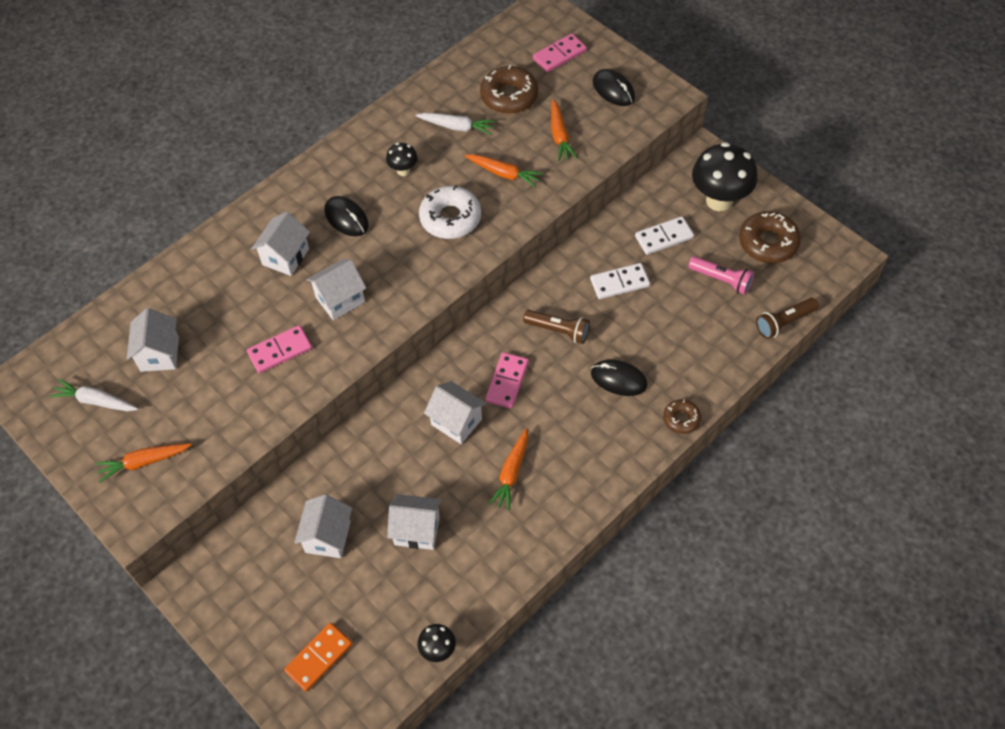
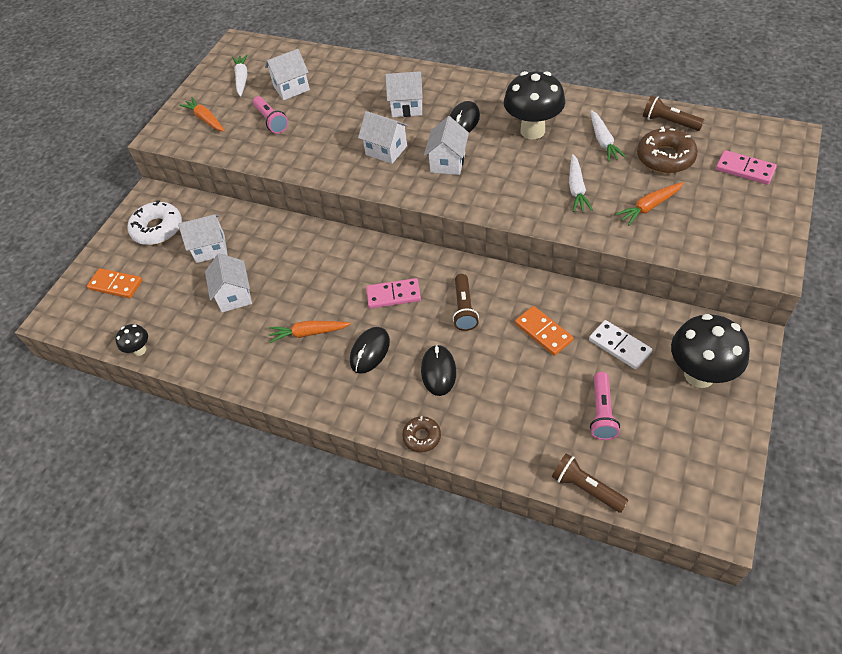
camera: 70 degrees right, 5 degrees down
pink domino [247,325,312,373] -> none
black mushroom [386,143,418,176] -> black mushroom [504,71,565,139], size x2.08
white donut [419,185,481,239] -> white donut moved to [128,200,182,245]
white house [424,381,486,444] -> white house moved to [424,116,469,175]
orange carrot [464,154,543,188] -> white carrot [569,154,593,212]
white domino [590,263,650,299] -> orange domino [515,306,573,356]
black mouse [593,69,635,106] -> black mouse moved to [350,327,390,374]
brown donut [739,211,801,263] -> none
none -> pink flashlight [253,96,288,134]
none -> brown flashlight [643,95,705,131]

